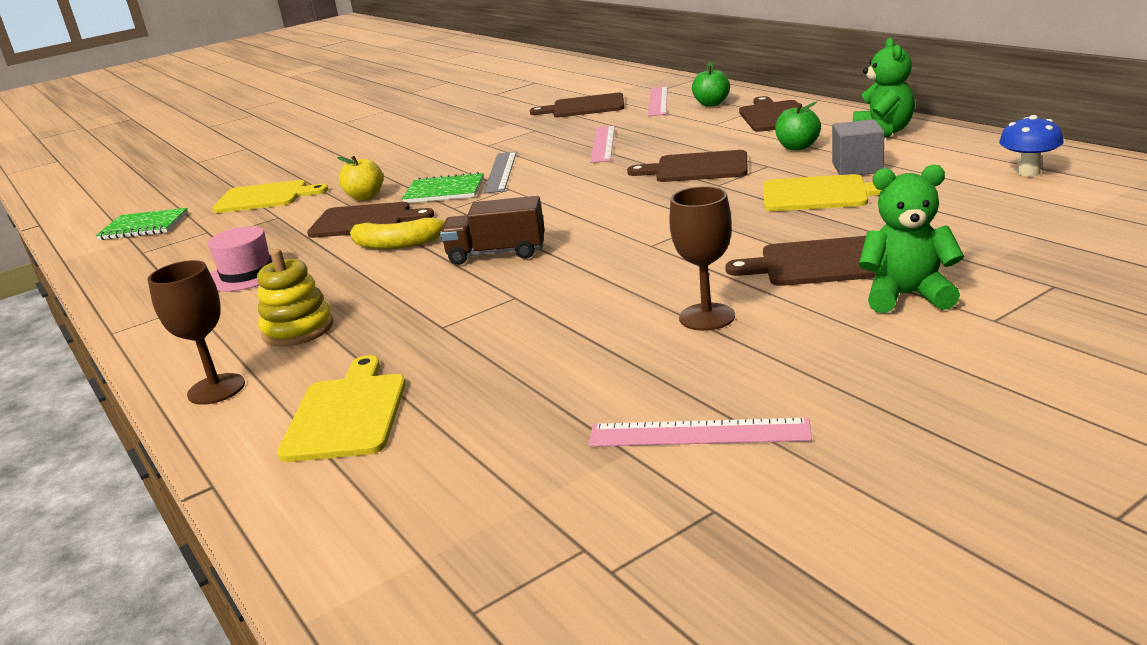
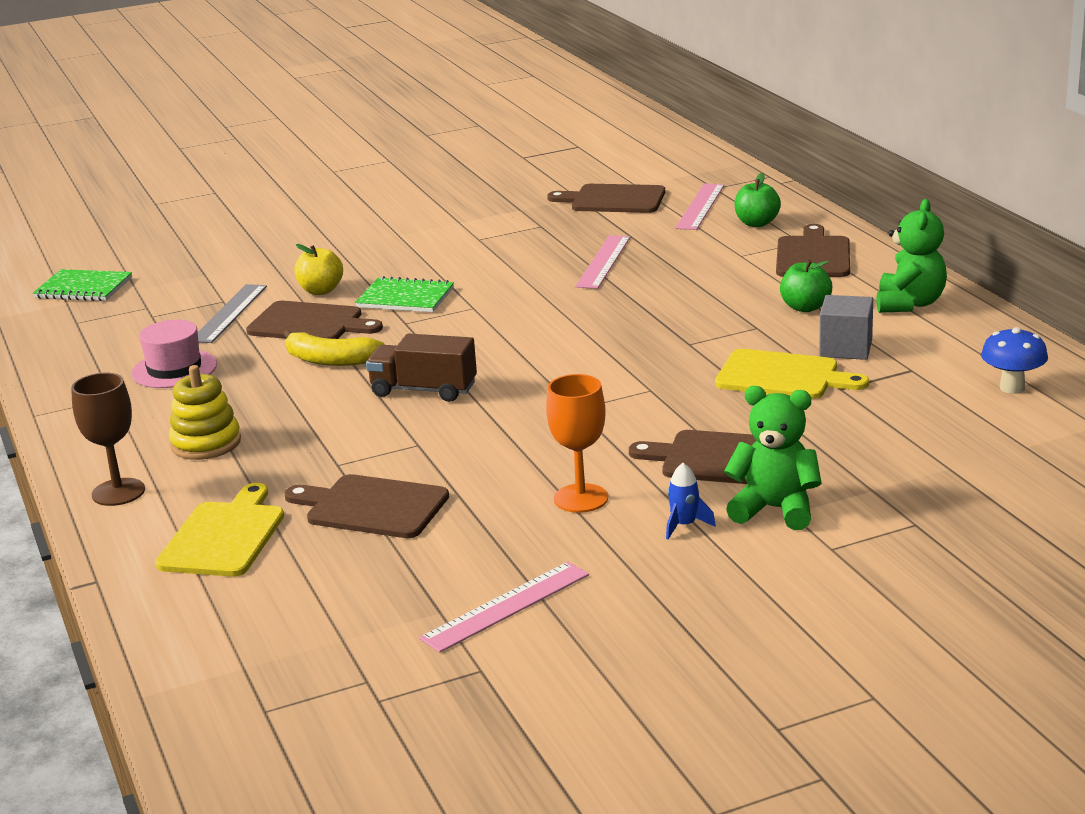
camera: 10 degrees right, 0 degrees up
yellow cutting board [212,180,328,213] -> none
grey ruler [483,152,517,194] -> grey ruler moved to [198,284,267,343]
pink ruler [589,418,812,447] -> pink ruler turned 60 degrees counterclockwise [419,562,589,653]
brown cutting board [627,150,748,182] -> brown cutting board moved to [284,474,449,538]
brown goblet [669,186,735,331] -> orange goblet [546,374,608,513]
none -> blue rocket [666,463,716,539]

